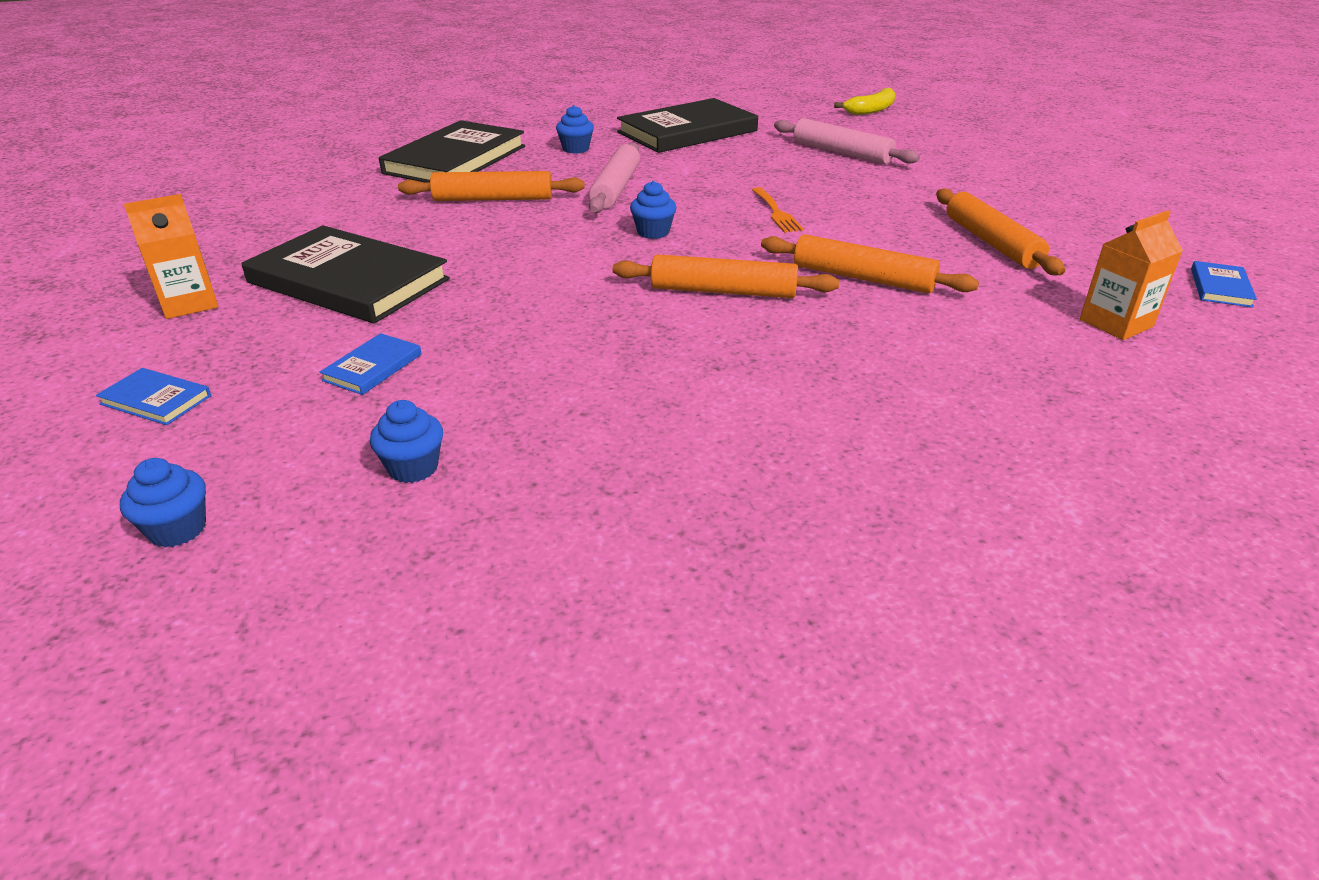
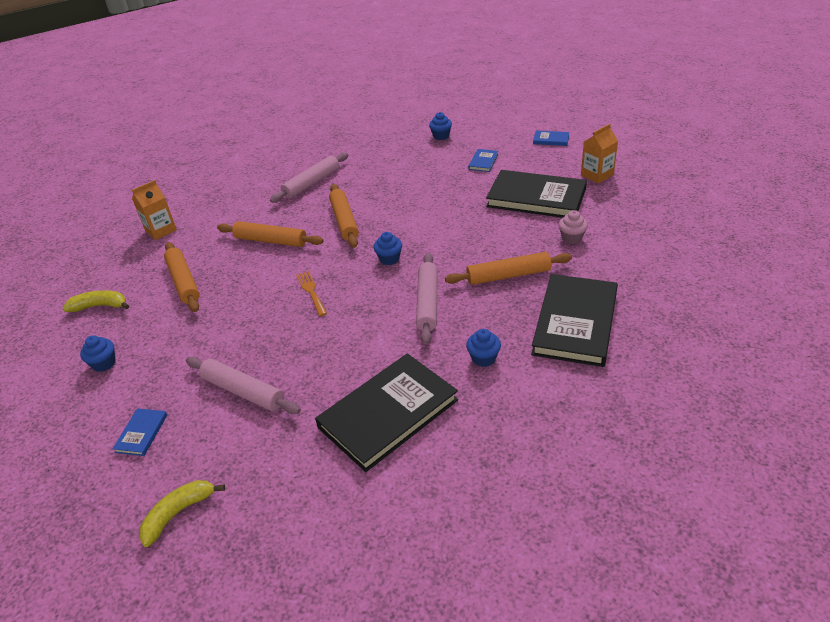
camera: 175 degrees right, 5 degrees up
blue cupcake [120,458,206,547] -> blue cupcake moved to [80,335,116,372]
orange rolling pin [612,254,839,298] -> orange rolling pin turned 75 degrees clockwise [329,184,359,248]
blue book [1191,261,1257,308] -> blue book moved to [113,408,167,456]
none -> yellow banana [63,290,129,312]
none -> pink rolling pin [270,152,348,203]
none -> pink cupcake [559,210,588,244]

